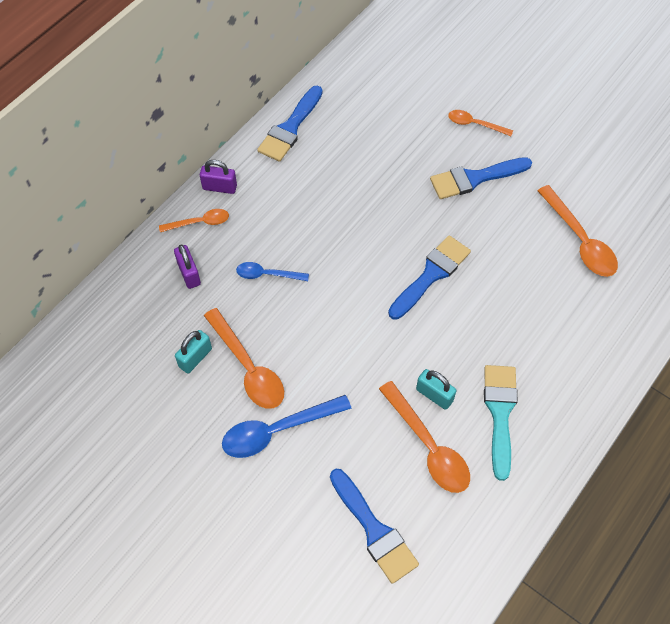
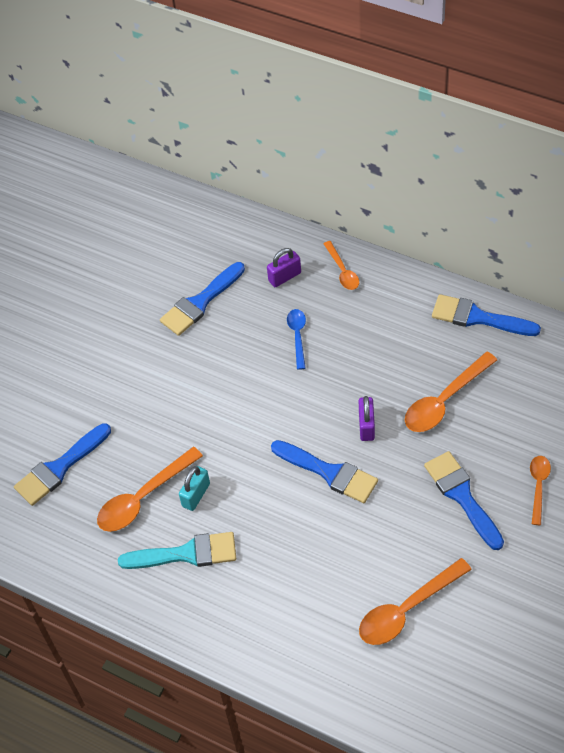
camera: 85 degrees right, 5 degrees down
turquoise padlock [175,330,212,374] -> blue brush [160,262,245,336]
purple padlock [200,160,237,194] -> purple padlock moved to [359,396,375,441]
orange spoon [204,308,284,409] -> orange spoon moved to [405,352,497,432]
blue spoon [222,395,352,458] -> none

